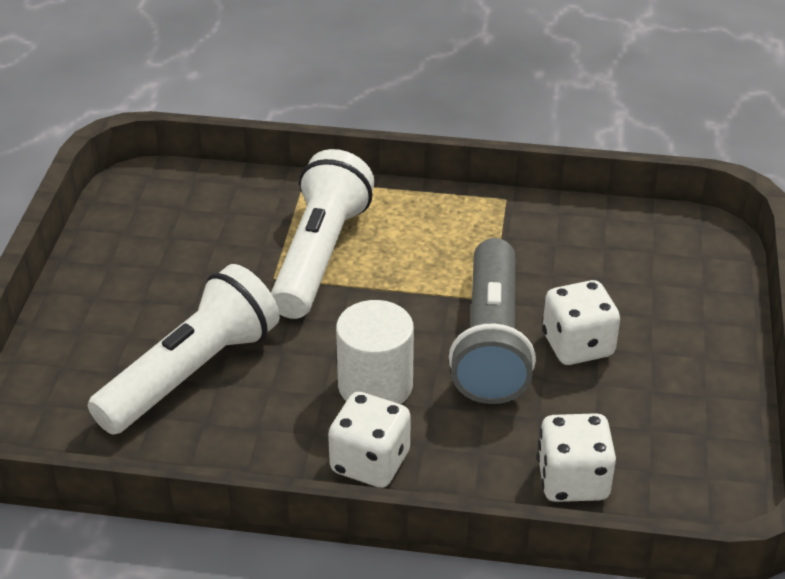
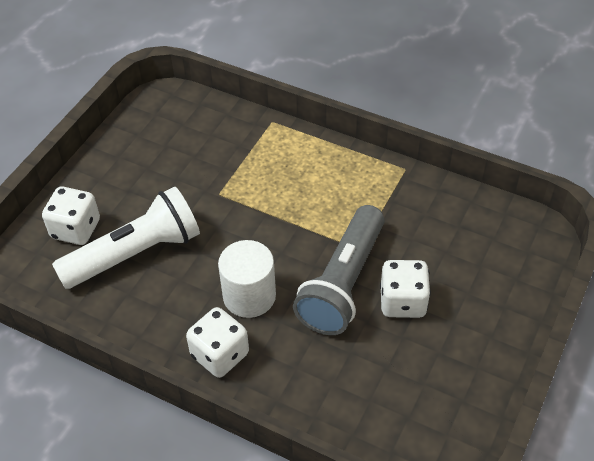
camera: 20 degrees right, 10 degrees up
white flashlight [271,149,374,319] -> none
white dice [537,413,616,502] -> white dice moved to [42,187,100,245]

